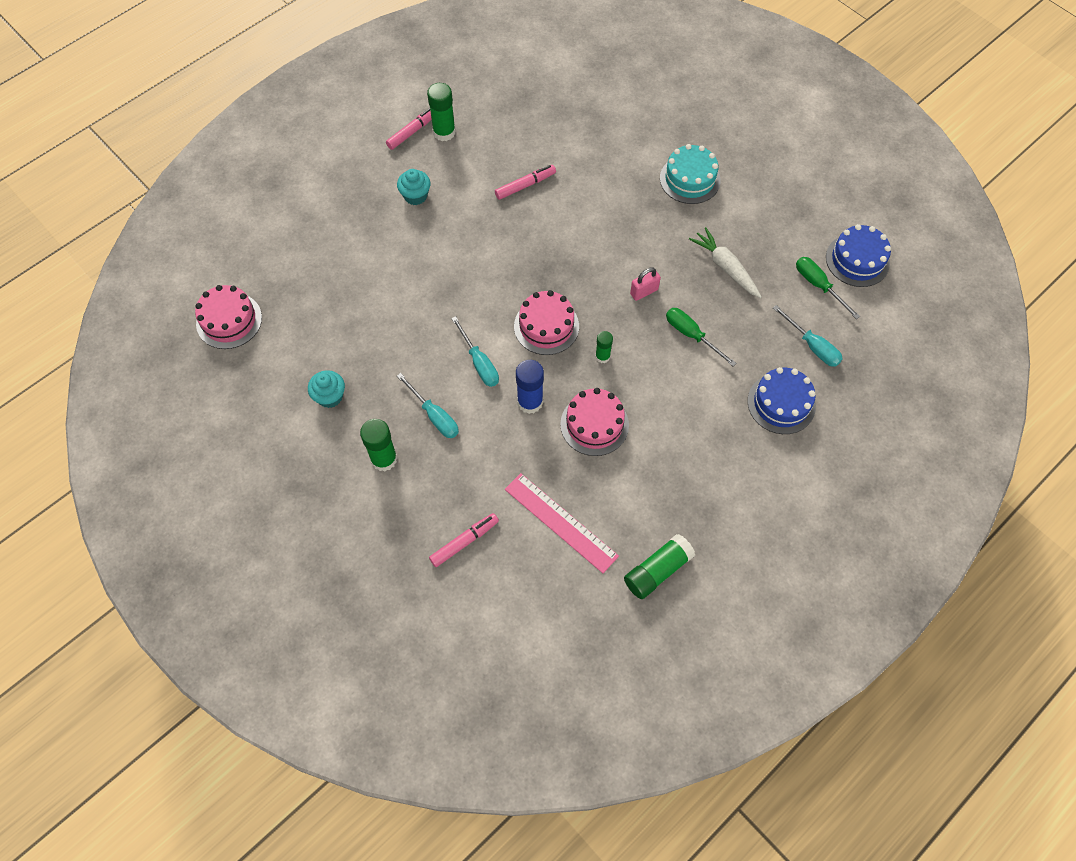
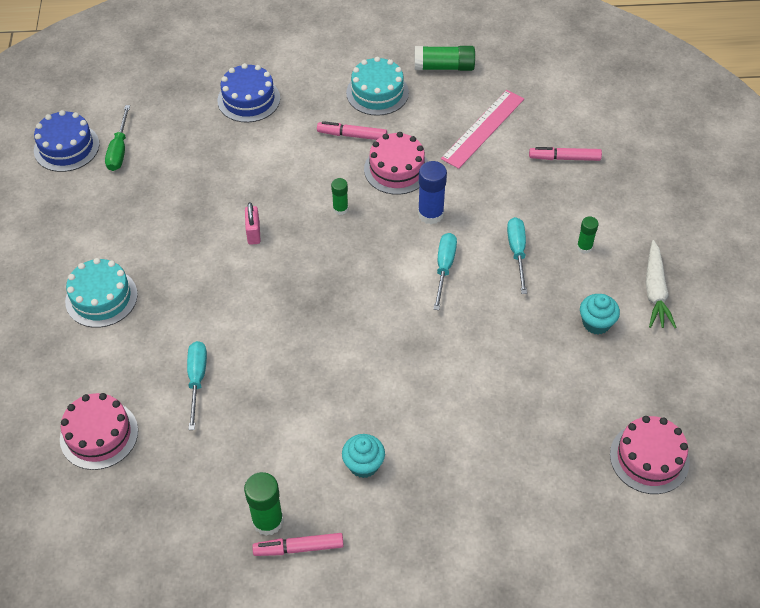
camera: 140 degrees left, 10 degrees down
green glue stick [360,419,398,471] -> green glue stick [577,216,599,254], size x0.59
pink marker [495,165,556,200] -> pink marker moved to [317,121,387,140]
pink ruler [505,473,619,573] -> pink ruler turned 45 degrees clockwise [441,90,524,169]
pink cake [514,290,579,355] -> pink cake moved to [60,393,138,470]
pink padlock [630,267,661,301] -> pink padlock turned 75 degrees clockwise [245,202,260,245]
green screwdriver [666,308,736,366] -> none
white carrot [689,227,762,298] -> white carrot moved to [646,240,677,328]
turquoise screwdriver [773,305,843,367] -> turquoise screwdriver moved to [187,341,207,430]
none -> turquoise cake [346,57,409,116]

